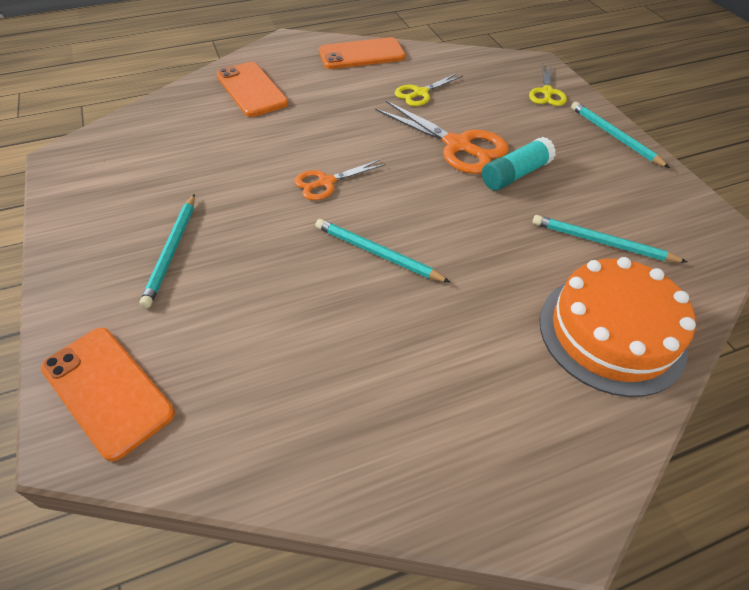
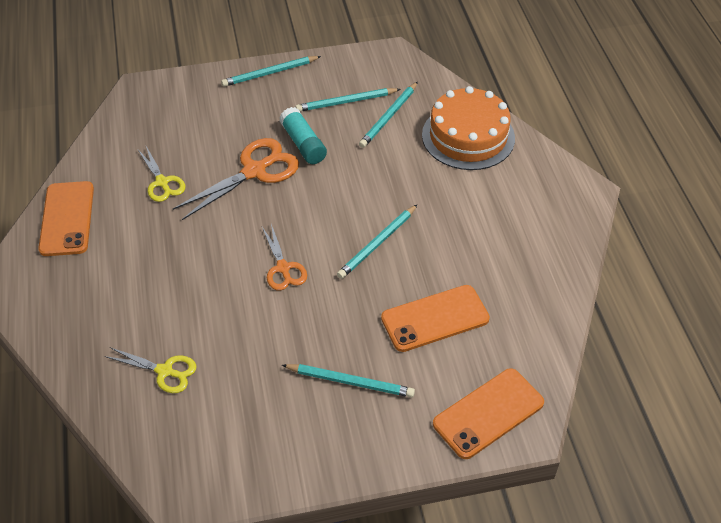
camera: 80 degrees left, 0 degrees up
orange phone [216,62,288,117] -> orange phone moved to [381,285,490,352]
yellow scissors [529,64,567,106] -> yellow scissors moved to [105,347,197,393]
none -> turquoise pencil [296,88,400,111]

